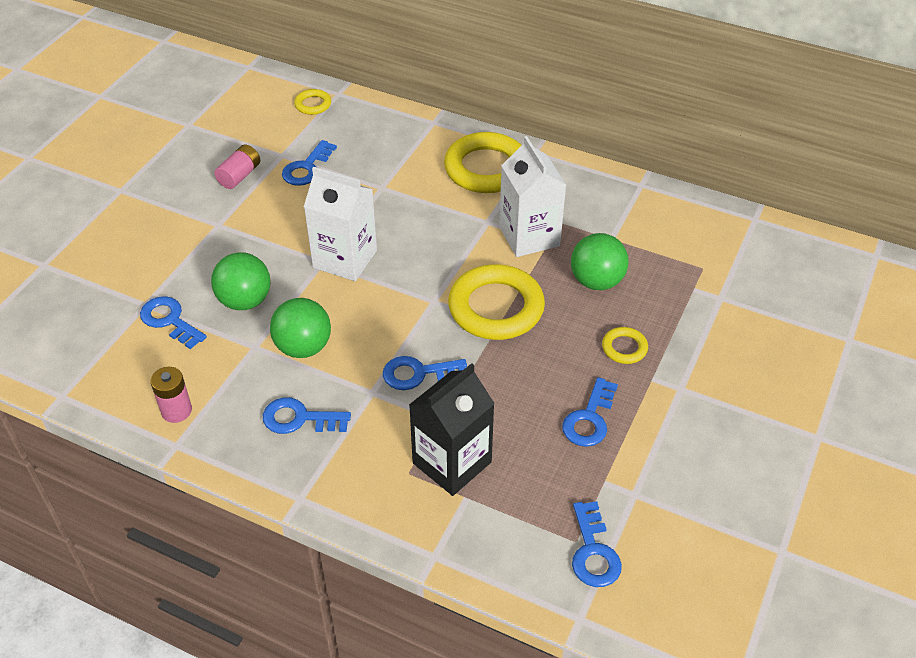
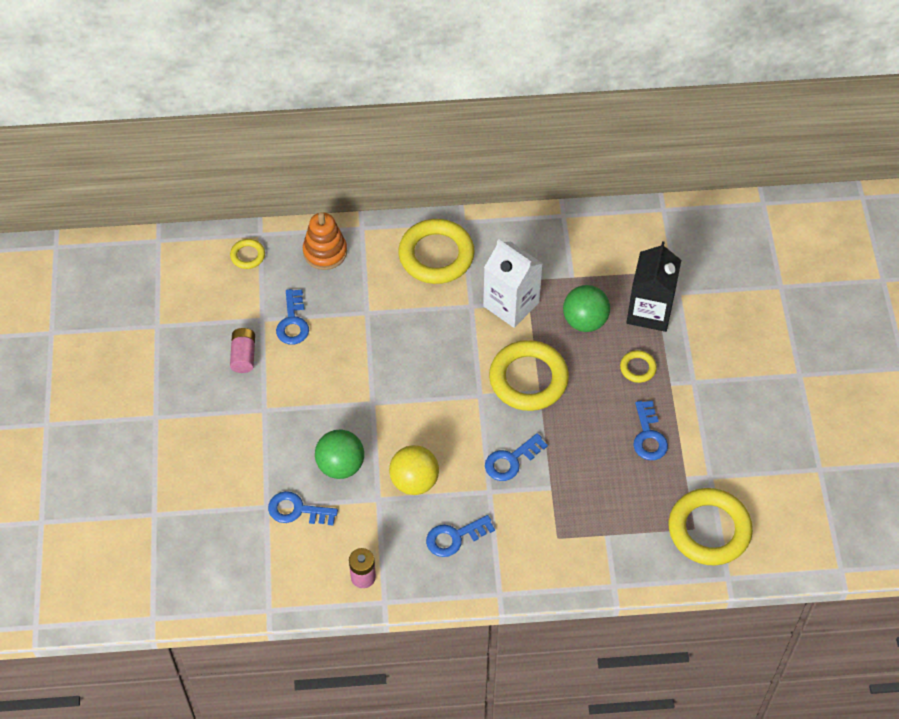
camera: 30 degrees left, 10 degrees up
green ball [270,298,331,358] -> yellow ball [389,445,439,495]
white carton [304,167,377,281] -> none
black carton [409,363,495,496] -> black carton moved to [626,241,681,332]
blue key [572,501,622,587] -> yellow ring [669,488,753,565]
none -> orange stacking toy [303,212,347,270]

